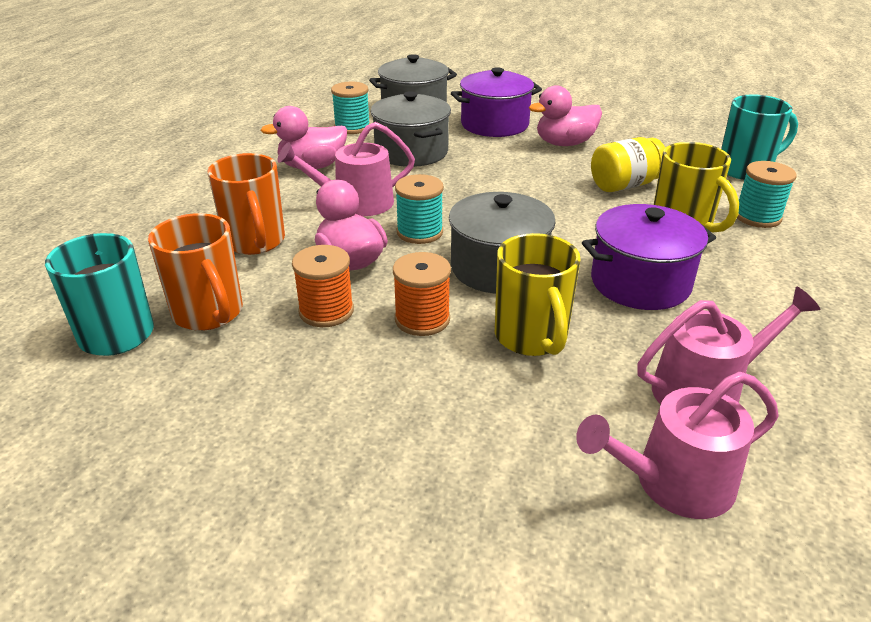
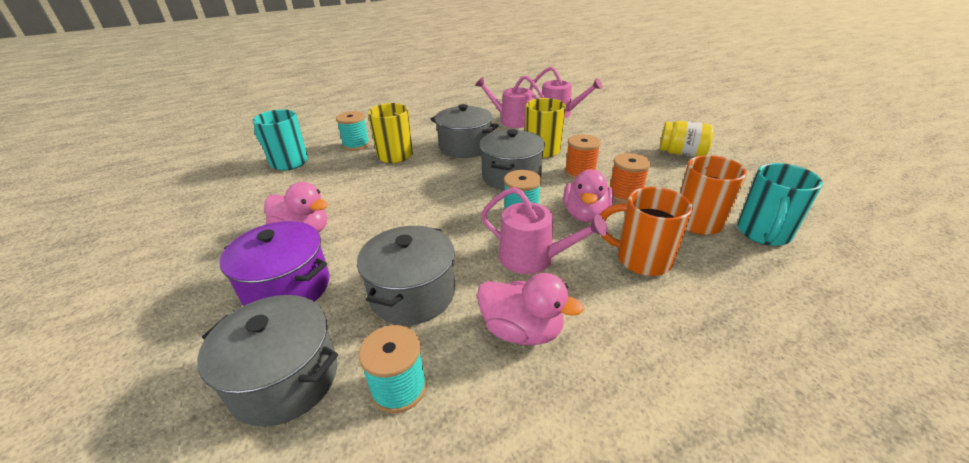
camera: 135 degrees left, 0 degrees up
orange mug [208,153,285,255] -> orange mug turned 90 degrees counterclockwise [600,187,693,276]
purple pot [582,204,716,310] -> grey pot [430,104,499,158]
yellow jar [591,137,665,192] -> yellow jar moved to [660,121,714,157]

